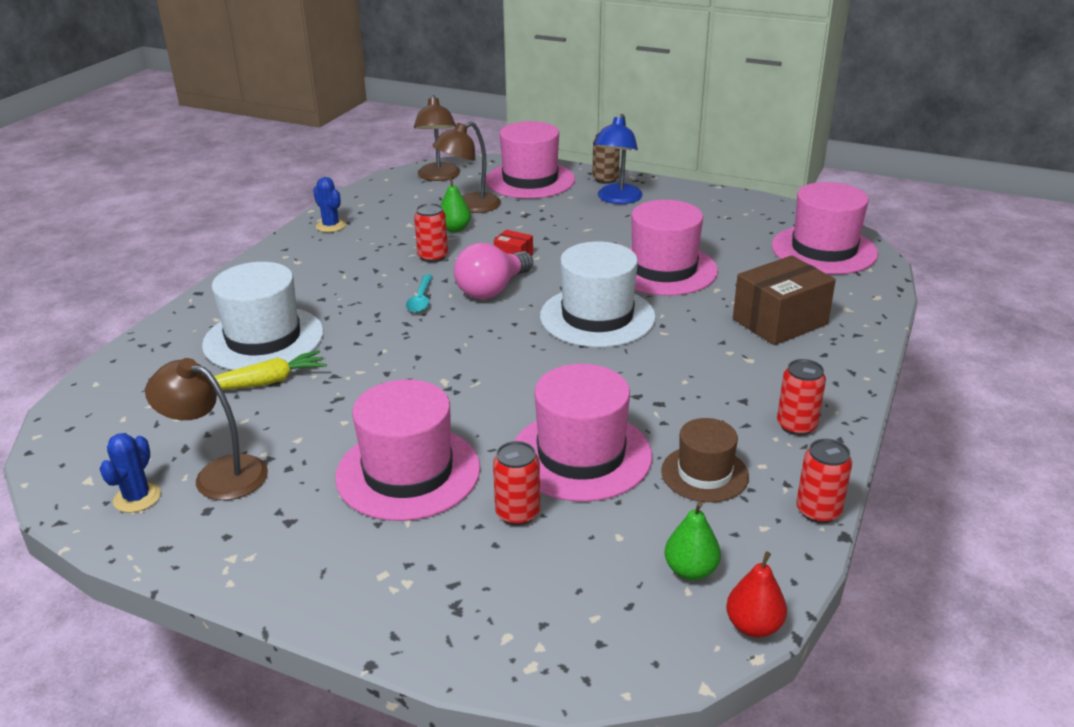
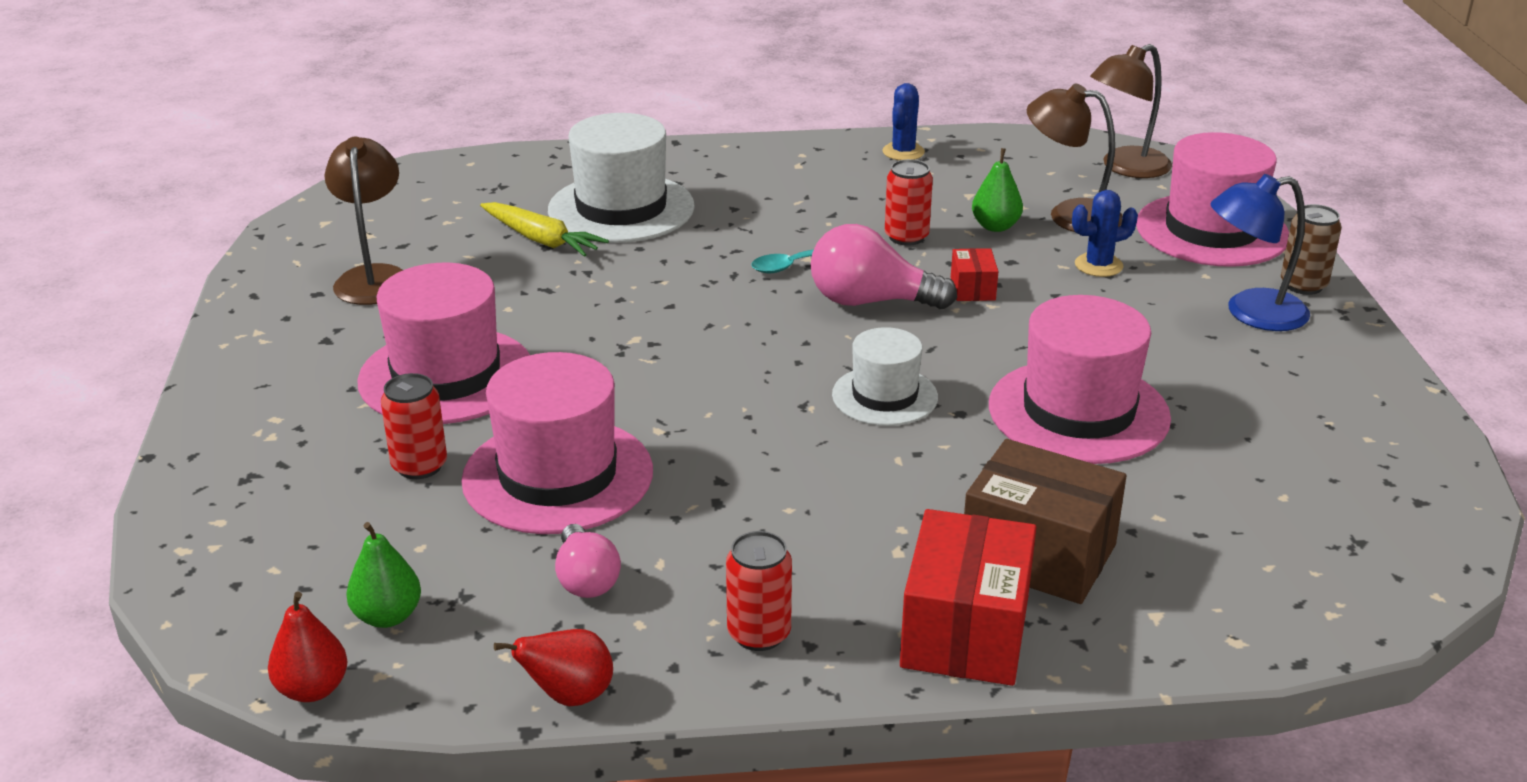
camera: 60 degrees right, 0 degrees up
blue cactus [100,433,161,513] -> blue cactus moved to [1072,190,1138,277]
white hat [540,242,656,347] -> white hat [832,327,938,426], size x0.60
brown hat [661,418,749,502] -> pink light bulb [555,524,621,598]
pink hat [771,182,878,274] -> none
red can [796,439,852,523] -> red pear [494,629,613,706]
none -> red box [900,509,1036,686]

